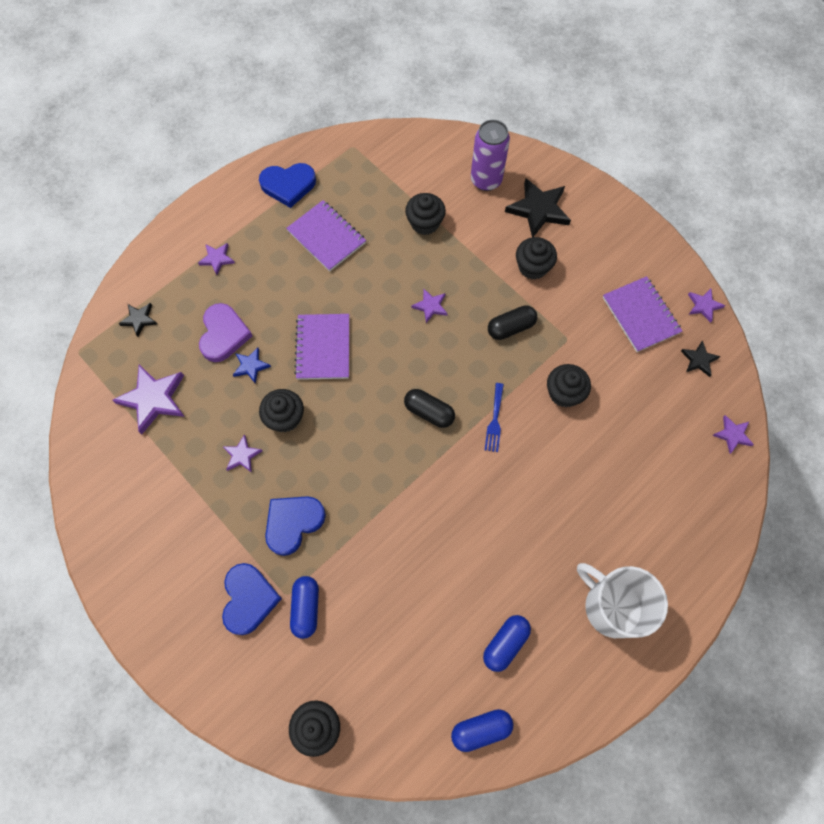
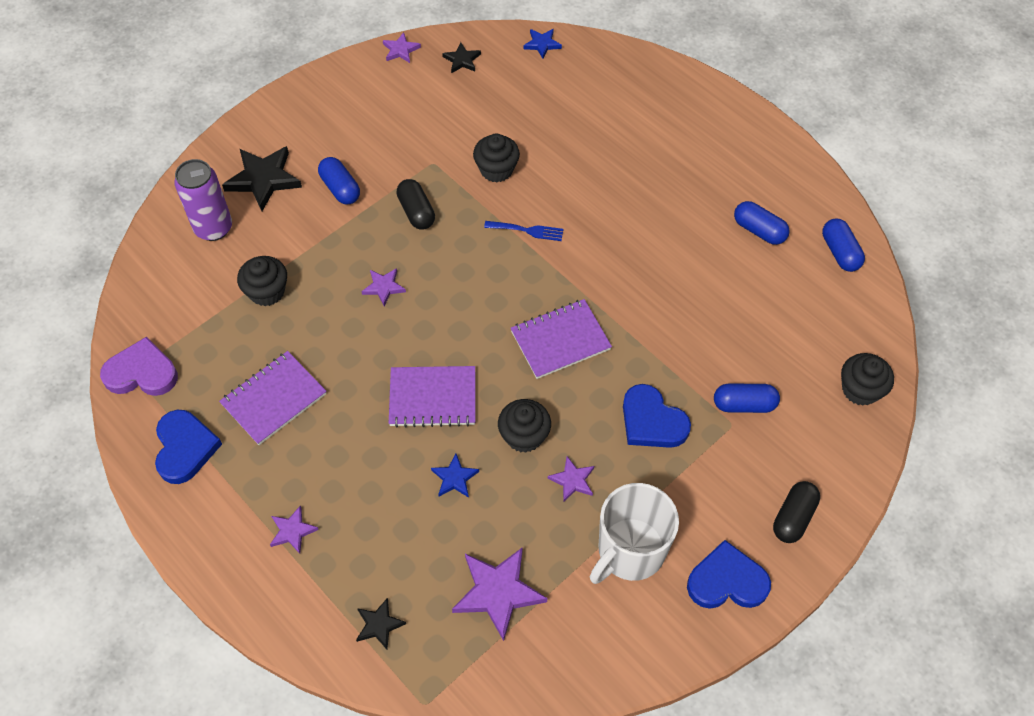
camera: 90 degrees left, 10 degrees down
purple heart [199,303,252,362] -> purple heart moved to [100,337,178,396]
blue heart [222,563,282,635] -> blue heart moved to [687,540,771,609]
black capsule [404,389,455,428] -> black capsule moved to [773,481,820,543]
black cupcake [516,237,557,280] -> blue capsule [318,157,360,205]
white mug [577,563,668,638] -> white mug moved to [590,483,679,584]
purple notebook [603,276,682,352] -> purple notebook moved to [510,299,612,379]
purple star [712,415,754,454] -> blue star [523,29,562,59]

